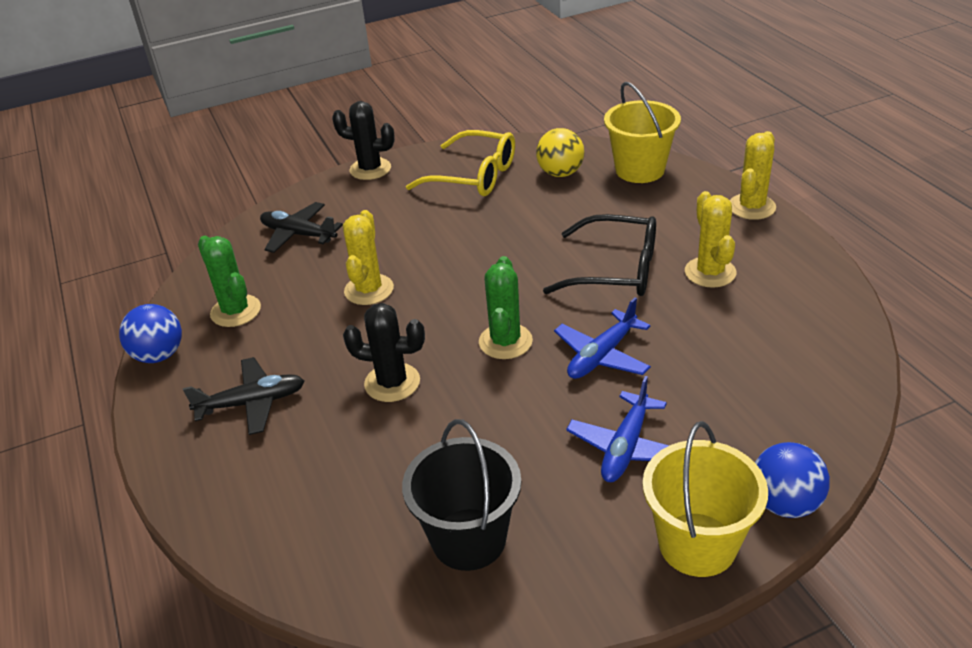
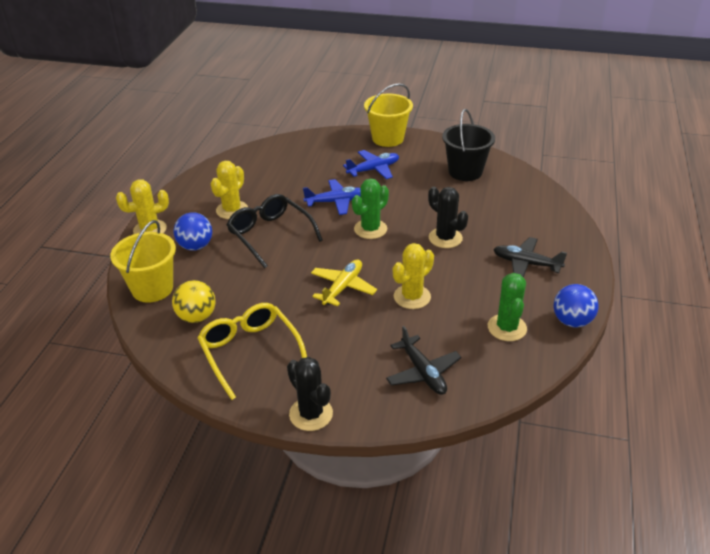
camera: 145 degrees left, 0 degrees up
blue ball [755,442,830,518] -> blue ball moved to [174,212,212,251]
none -> yellow plane [311,259,377,306]

